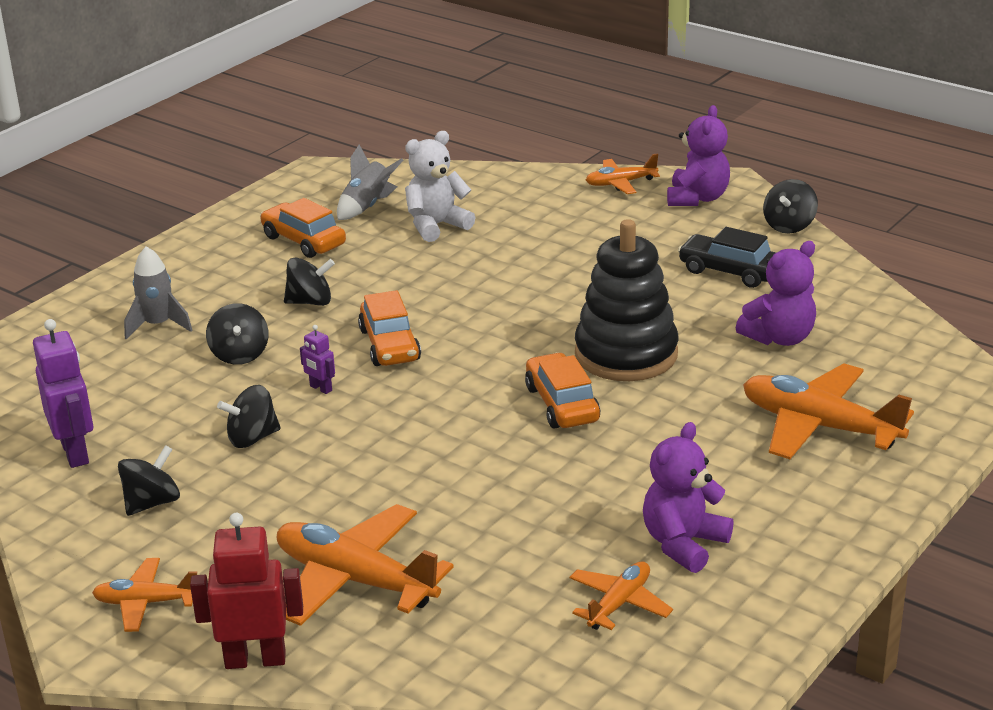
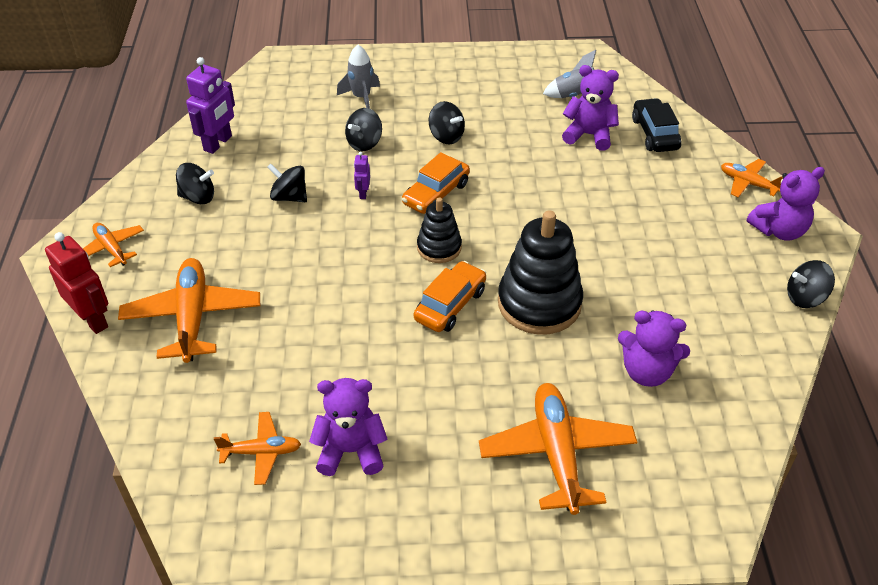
camera: 50 degrees right, 15 degrees up
orange car [260,198,346,258] -> none
white teddy bear [405,131,475,242] -> purple teddy bear [562,65,619,151]
black car [678,227,776,288] -> black car moved to [632,98,682,152]
none -> black stacking toy [417,198,462,263]

